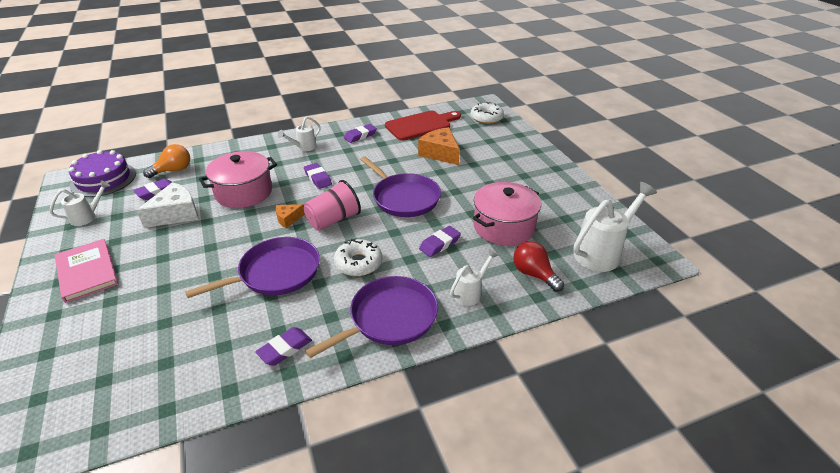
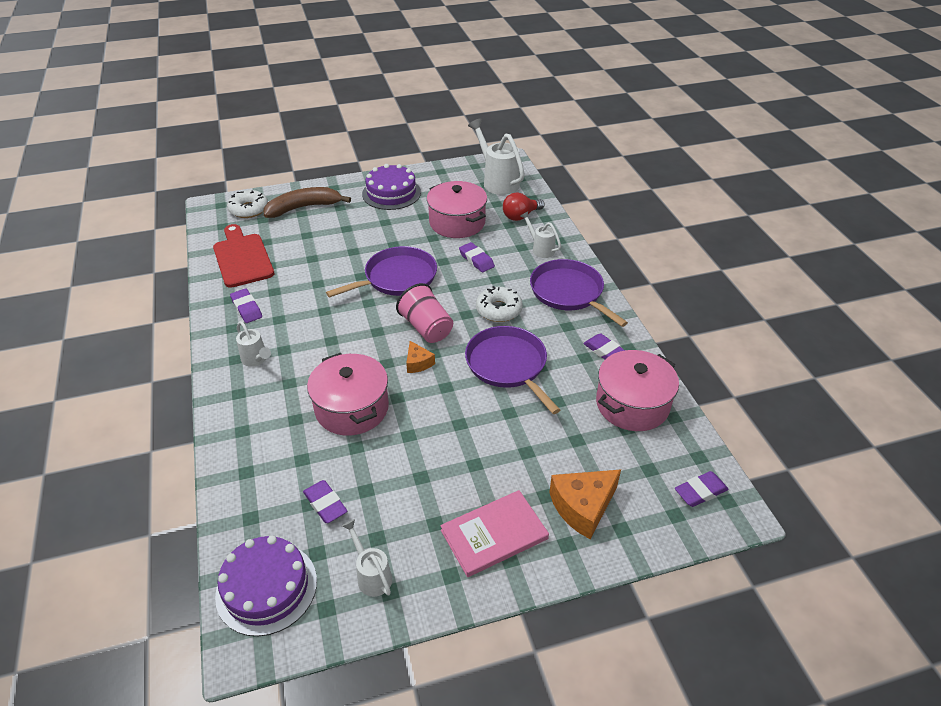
camera: 85 degrees left, 5 degrees up
white cheese [136,182,198,228] -> none
orange light bulb [143,144,190,178] -> none
purple eraser [304,163,332,189] -> purple eraser moved to [675,471,729,507]
orange cheese [418,127,460,165] -> orange cheese moved to [549,470,621,540]
none -> brown banana [264,187,351,218]
none -> purple cake [362,164,421,210]
none -> pink pot [596,350,679,431]

